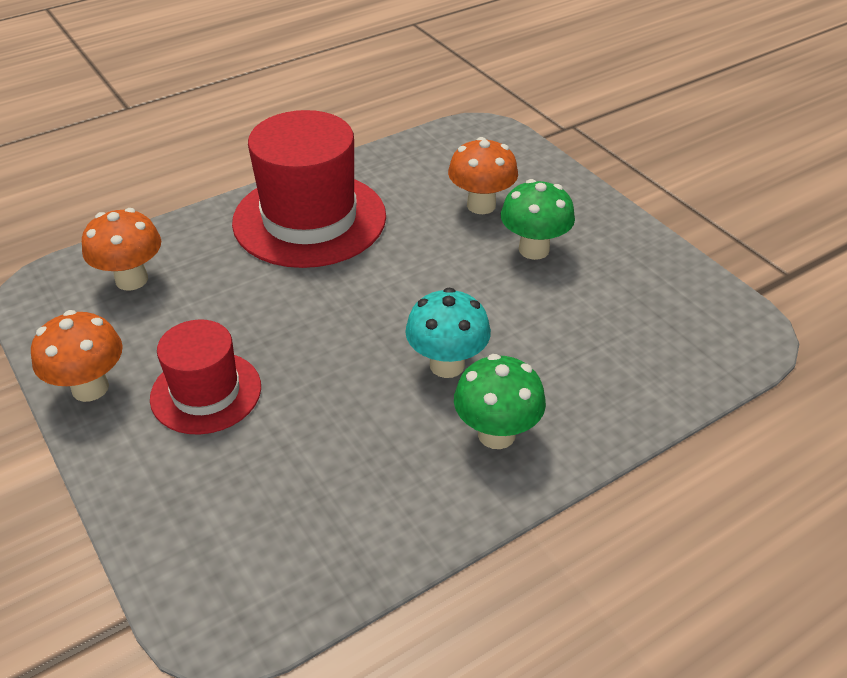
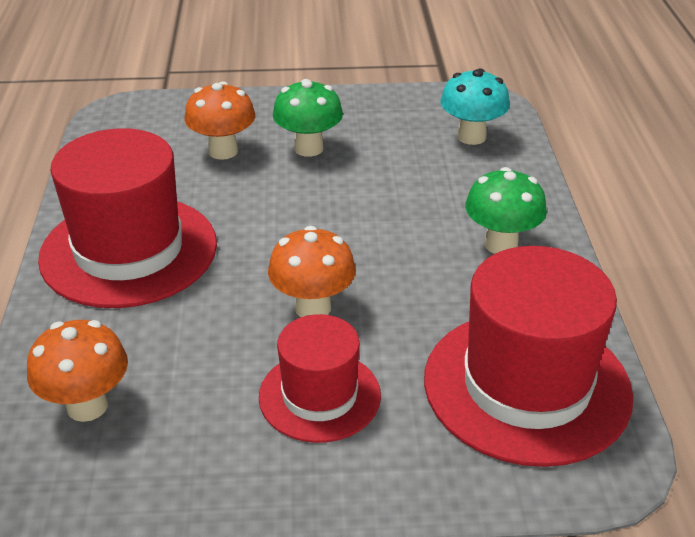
camera: 60 degrees left, 5 degrees down
orange mushroom [31,310,123,402] -> orange mushroom moved to [268,226,356,317]
turquoise mushroom [405,288,491,378] -> turquoise mushroom moved to [440,68,510,145]
none -> red hat [424,246,633,467]

